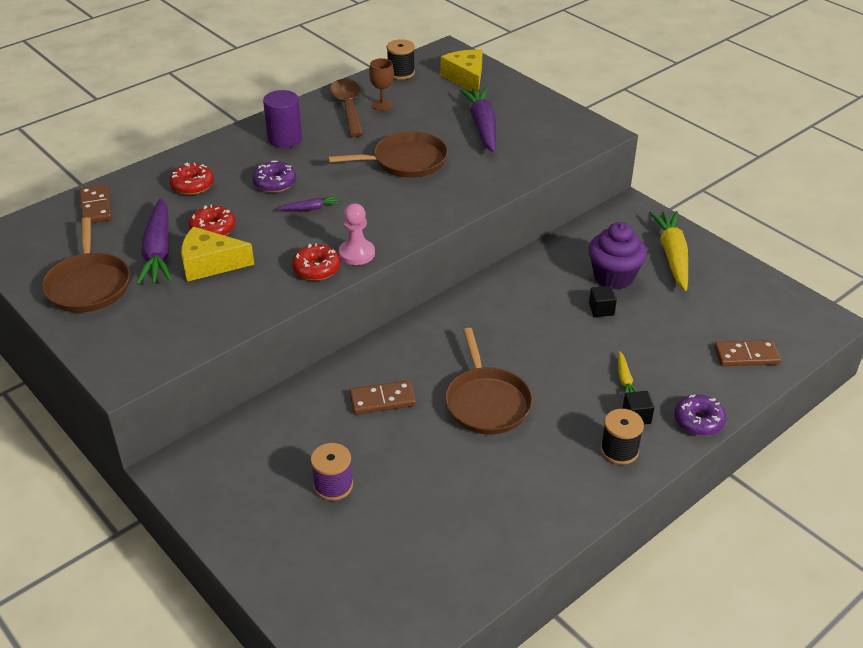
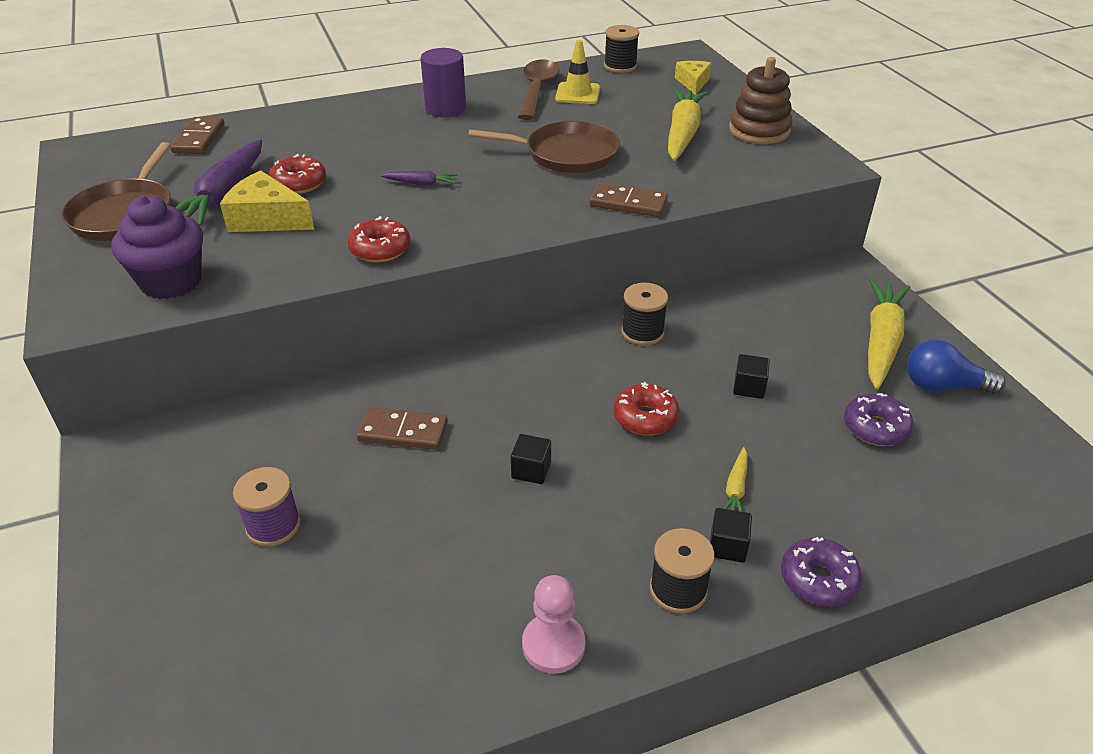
camera: 20 degrees right, 0 degrees up
red donut [169,163,214,195] -> red donut moved to [614,382,680,435]
purple donut [252,160,296,193] -> purple donut moved to [844,393,914,446]
pink pawn [339,203,375,265] -> pink pawn moved to [522,575,585,674]
brown goblet [369,58,394,111] -> yellow traffic cone [555,40,600,104]
yellow cheese [440,50,483,94] -> yellow cheese [675,61,711,95], size x0.65
brown pan [445,328,533,434] -> black cube [511,434,551,484]
purple carrot [460,87,496,152] -> yellow carrot [668,89,707,161]
purple cupcake [588,222,647,290] -> purple cupcake moved to [111,195,203,299]
brown domino [714,340,781,366] -> brown domino moved to [590,182,668,217]
none -> black spool [621,283,668,346]
none -> brown stacking toy [729,57,793,144]
none -> blue light bulb [907,340,1006,394]

